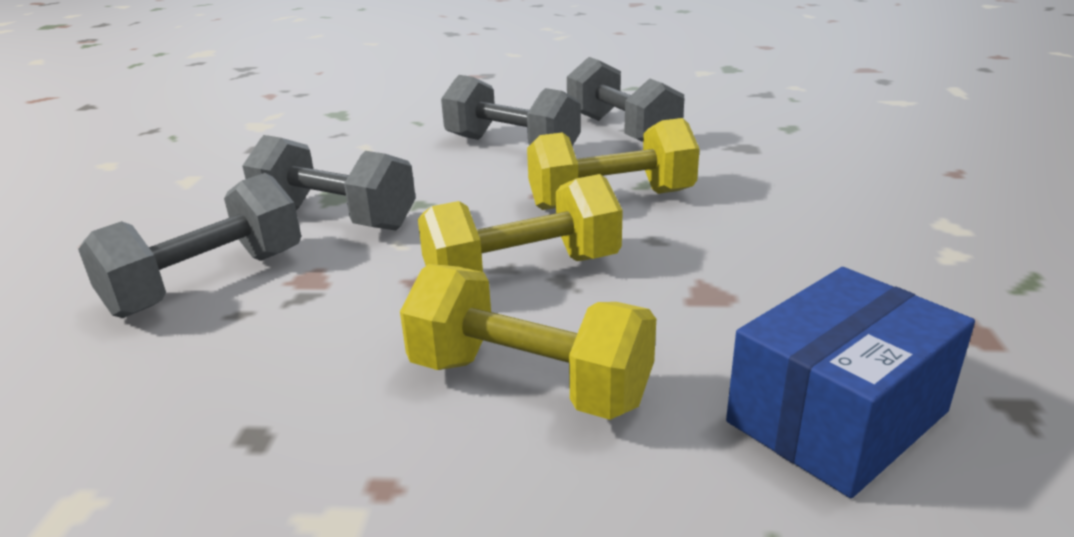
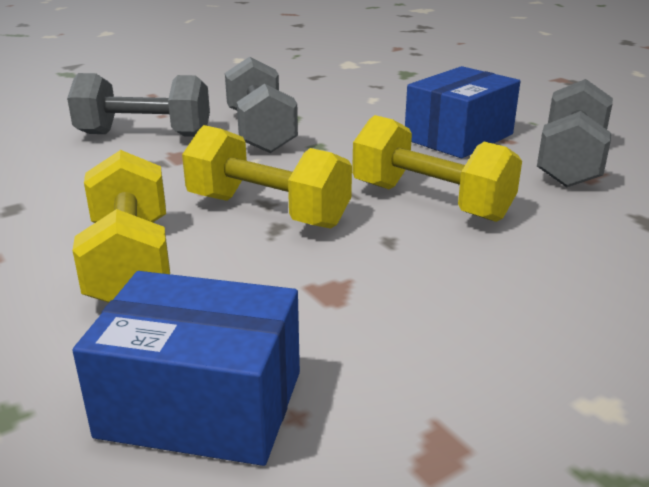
camera: 50 degrees right, 0 degrees up
grey dumbbell [441,75,581,146] -> blue box [405,66,520,158]

